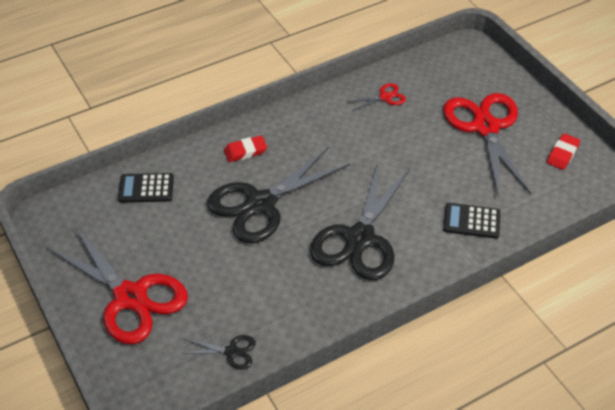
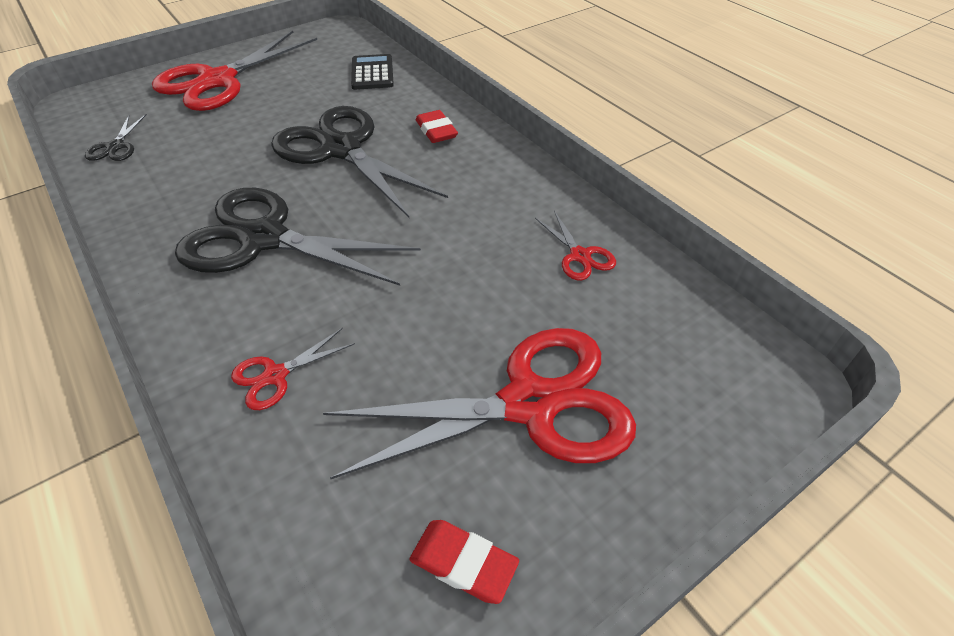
camera: 85 degrees right, 0 degrees up
black calculator [443,203,500,239] -> red scissors [231,328,355,410]

